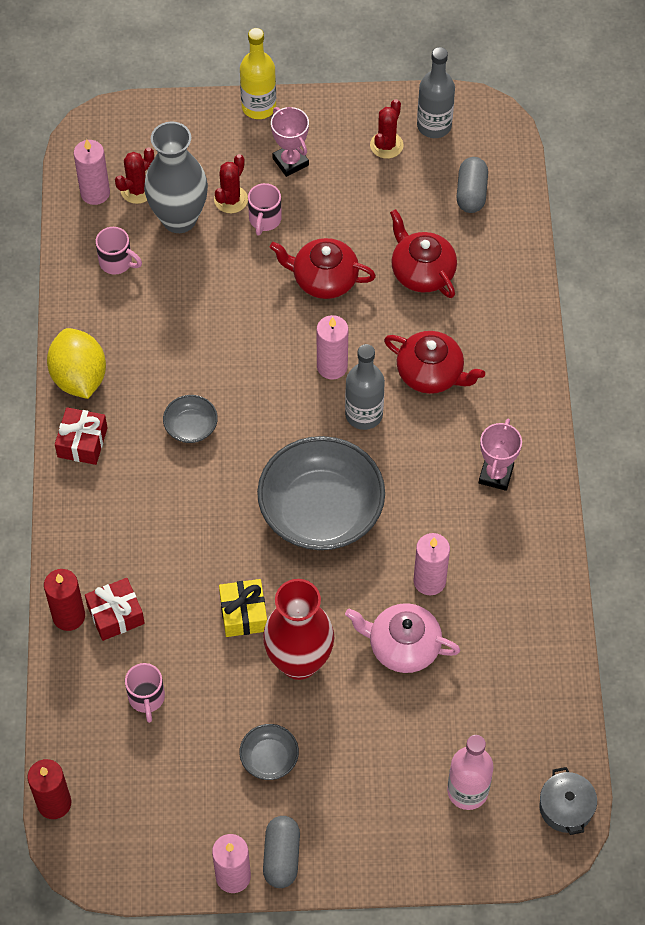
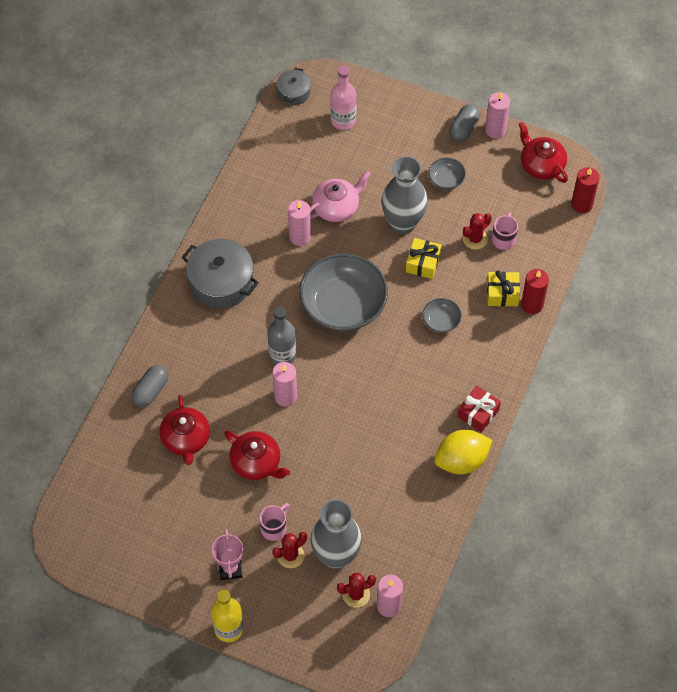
camera: 155 degrees left, 0 degrees up
yellow lemon [47,328,106,399] -> yellow lemon turned 60 degrees clockwise [434,430,493,474]
red gift [85,578,145,641] -> yellow gift [487,270,520,307]
pink mug [96,227,142,274] -> none
grey bowl [163,395,218,443] -> grey bowl moved to [423,298,462,333]
red vase [263,579,334,680] -> grey vase [381,156,428,234]
pink teapot [345,603,460,673] -> pink teapot turned 75 degrees counterclockwise [310,171,371,222]
red cactus [370,99,403,159] -> red cactus moved to [463,213,492,250]
red teapot [384,331,485,394] -> red teapot moved to [519,122,568,183]
grey bottle [417,47,455,138] -> none
grey capsule [457,157,488,213] -> grey capsule moved to [131,365,168,407]
pink trophy [479,419,522,491] -> grey pot [182,239,259,309]

